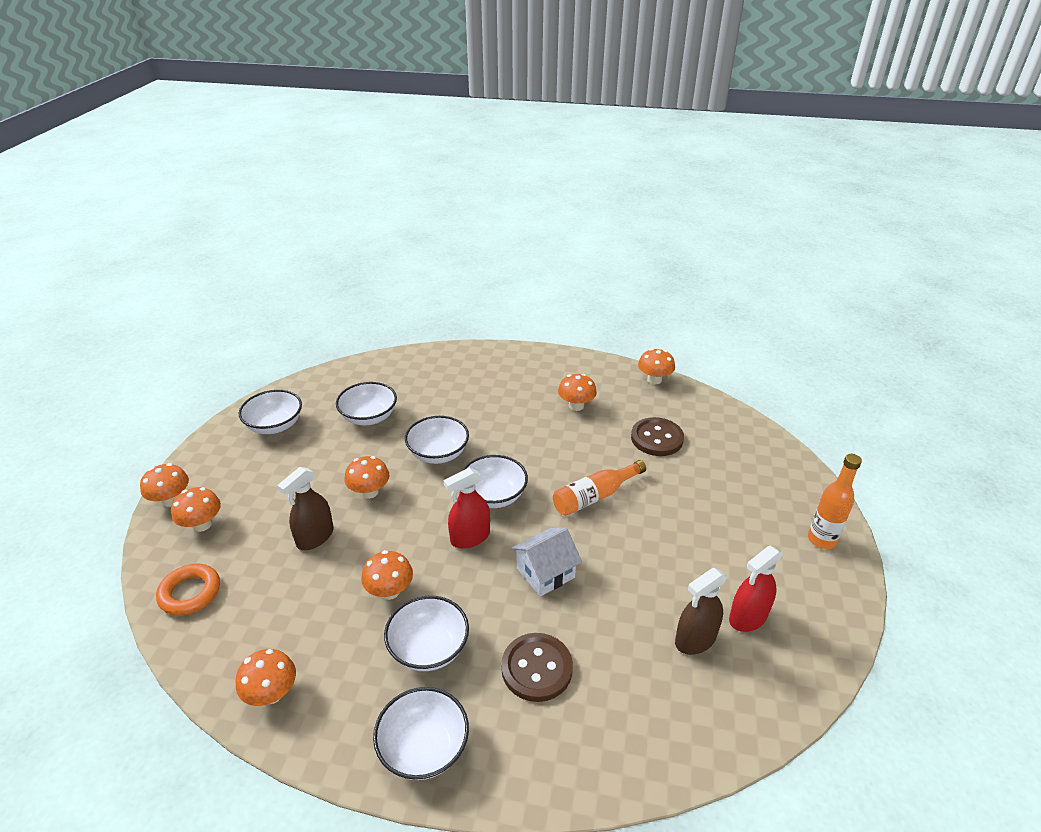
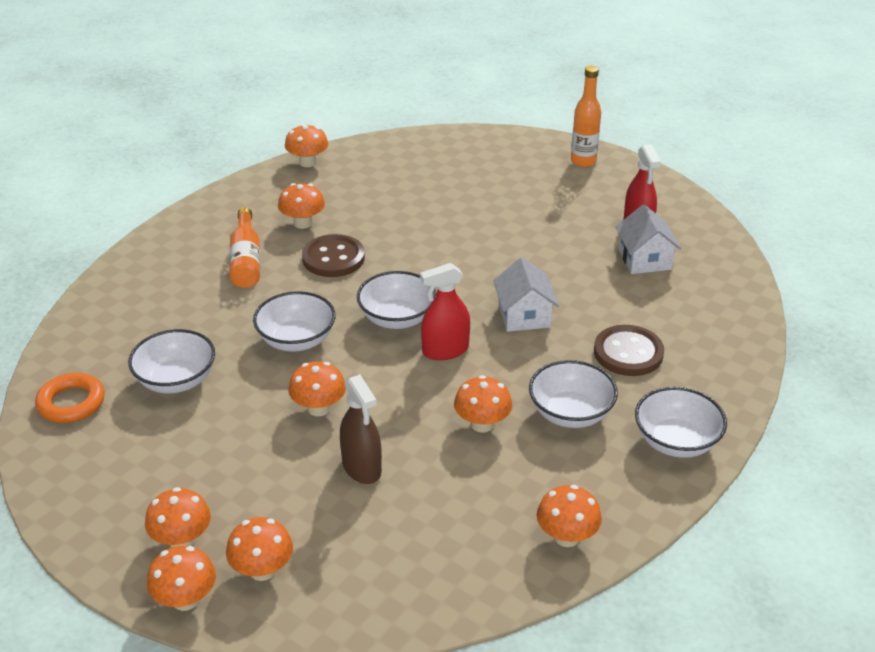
camera: 65 degrees left, 0 degrees up
orange ring [156,564,220,616] -> orange ring moved to [35,373,105,423]
white bowl [239,390,302,434] -> none
red spray bottle [444,468,490,549] -> red spray bottle turned 75 degrees clockwise [420,263,470,360]
orange bottle [553,460,646,516] -> orange bottle moved to [229,207,260,288]
brown button [631,417,684,456] -> brown button moved to [302,234,365,277]
brown spray bottle [675,568,727,655] -> white house [616,204,681,274]
none -> orange mushroom [145,487,211,547]

